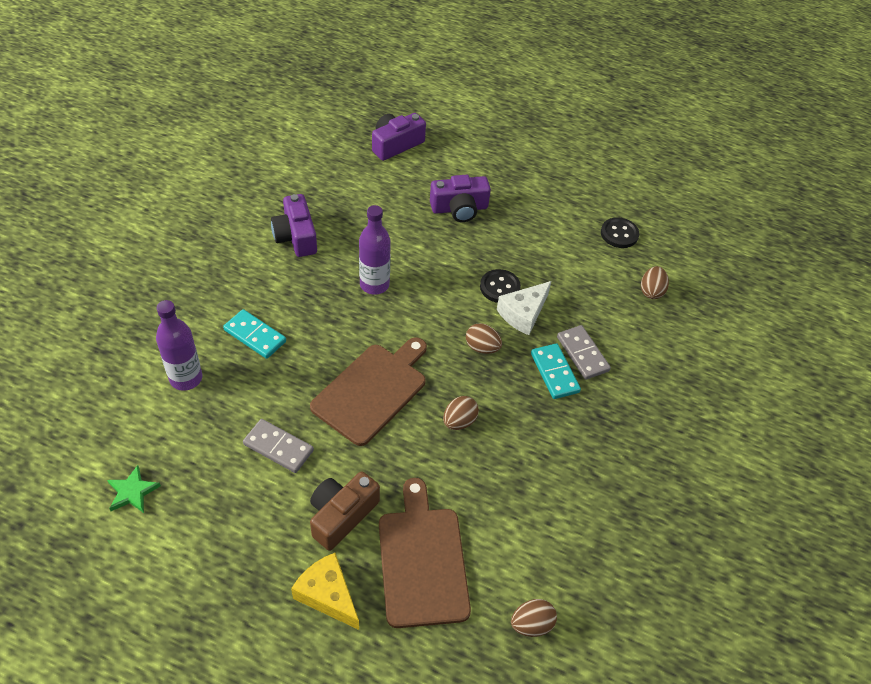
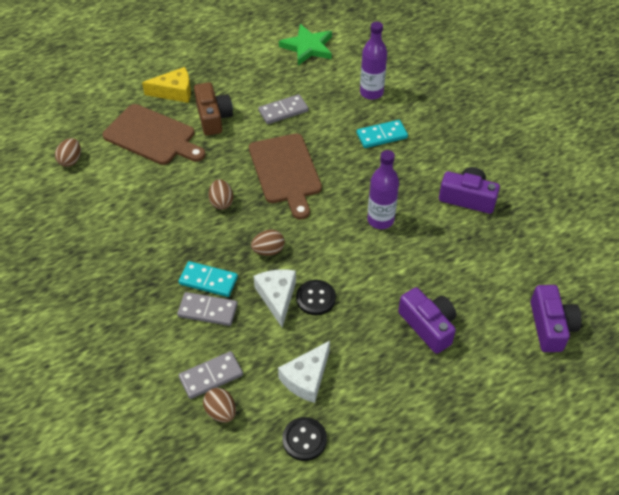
camera: 130 degrees right, 0 degrees up
green star [107,465,161,513] -> green star [279,24,332,65], size x1.68
purple camera [430,175,491,222] -> purple camera turned 120 degrees clockwise [398,287,456,354]
none -> grey domino [179,351,243,399]
none -> white cheese [278,341,330,403]

